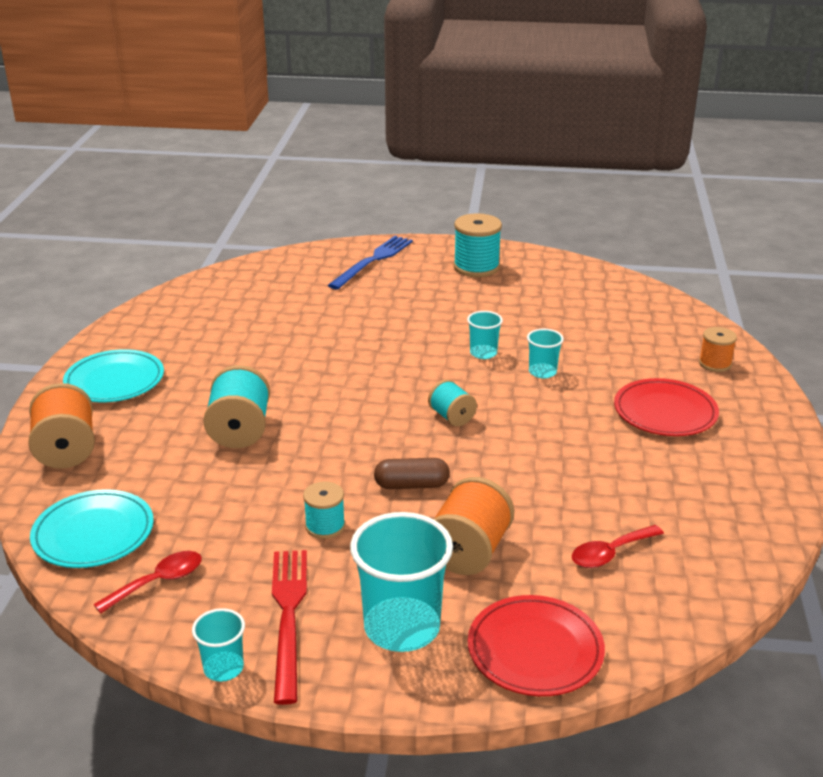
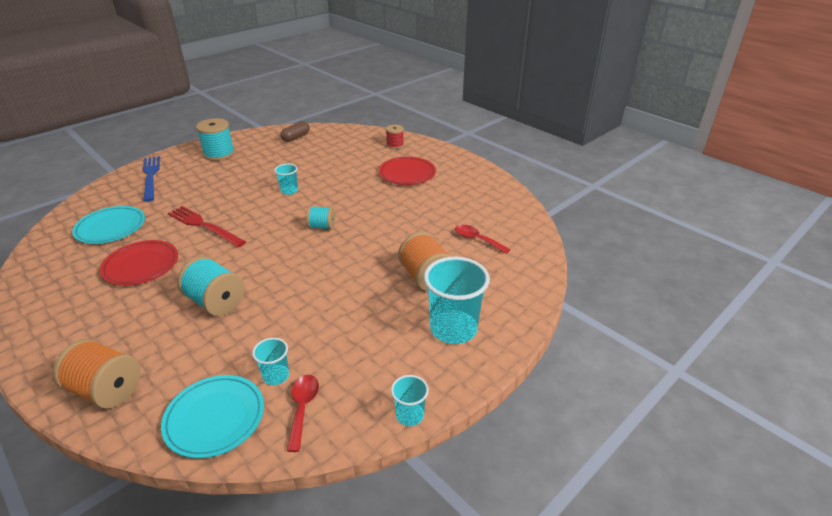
camera: 50 degrees left, 5 degrees up
turquoise plate [63,349,164,402] -> turquoise plate moved to [72,206,145,244]
red fork [272,550,307,705] -> red fork moved to [168,206,246,247]
turquoise spool [303,481,345,539] -> none
brown capsule [374,458,450,489] -> brown capsule moved to [280,121,310,142]
red plate [468,595,605,696] -> red plate moved to [100,240,178,286]
turquoise cup [527,329,564,378] -> turquoise cup moved to [252,338,289,385]
red spoon [572,525,664,568] -> red spoon turned 120 degrees clockwise [455,225,511,254]
orange spool [699,327,737,372] -> red spool [386,125,404,149]

